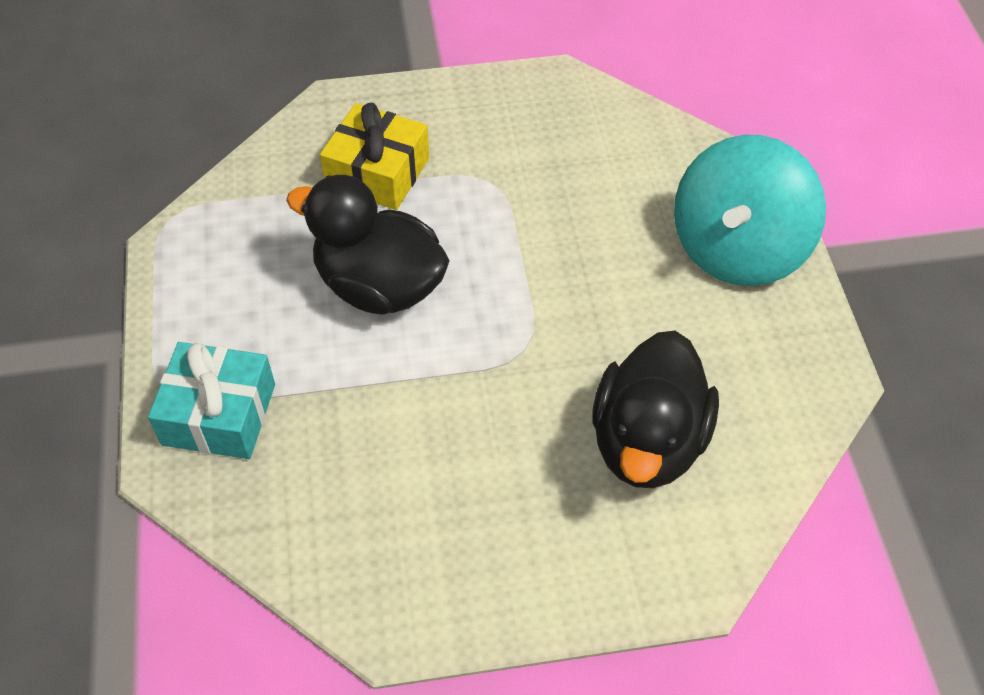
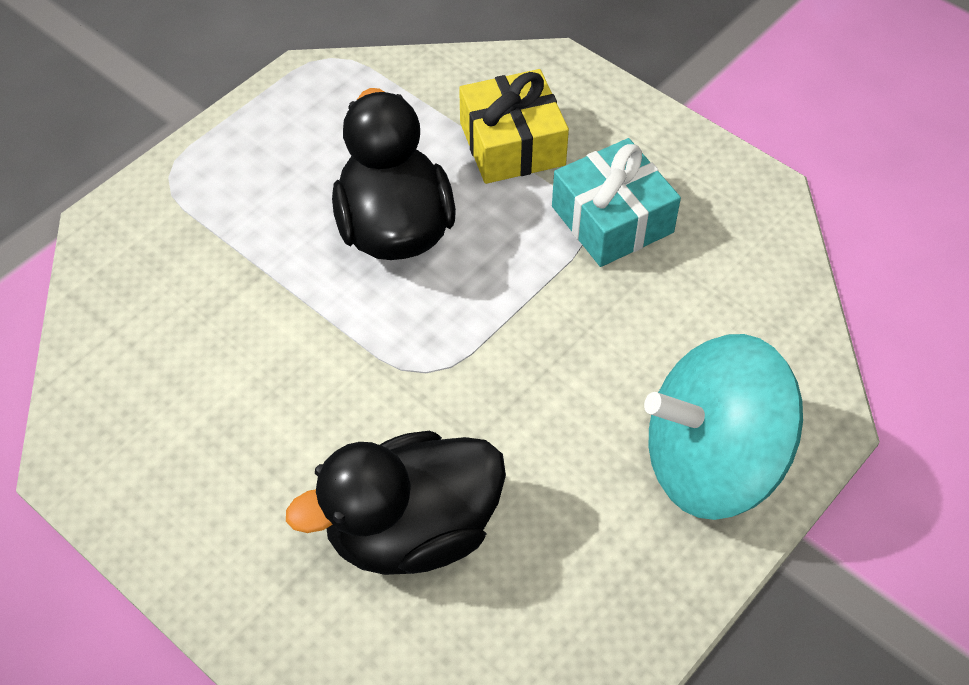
camera: 50 degrees right, 0 degrees up
turquoise gift [148,342,275,459] -> turquoise gift moved to [552,138,681,267]

